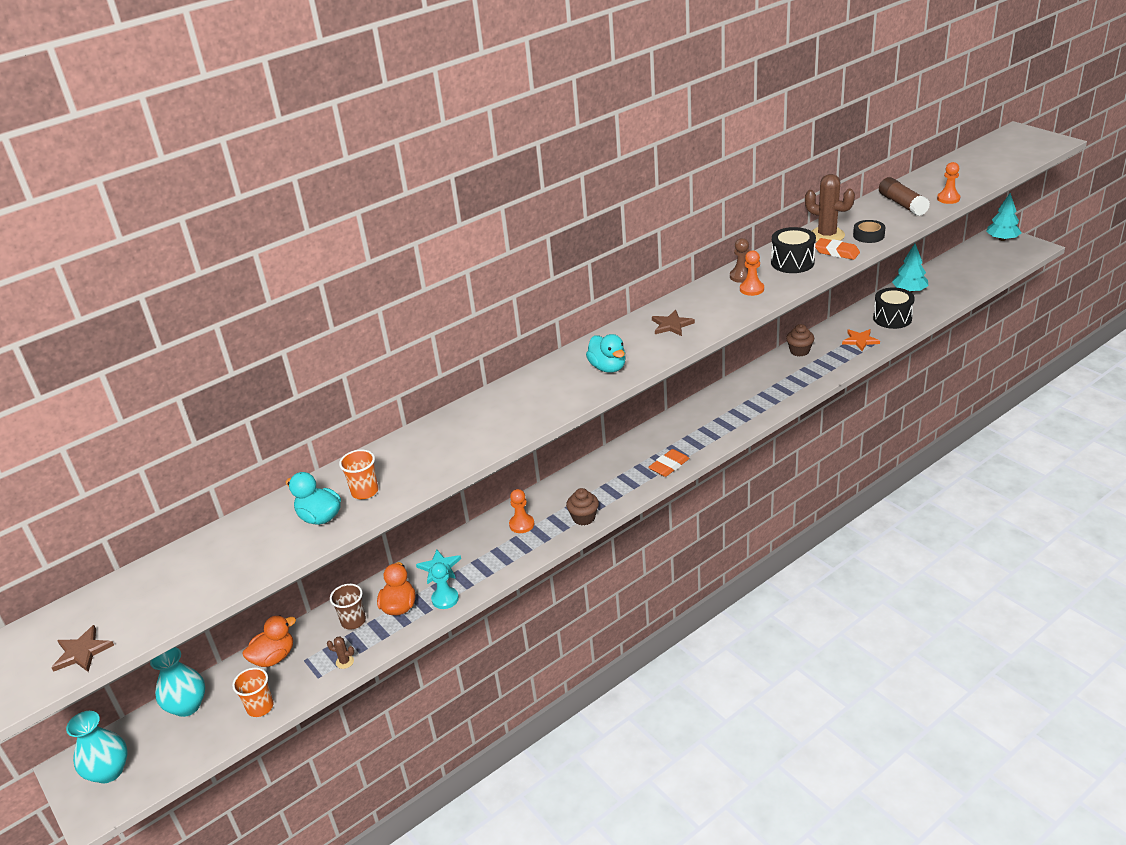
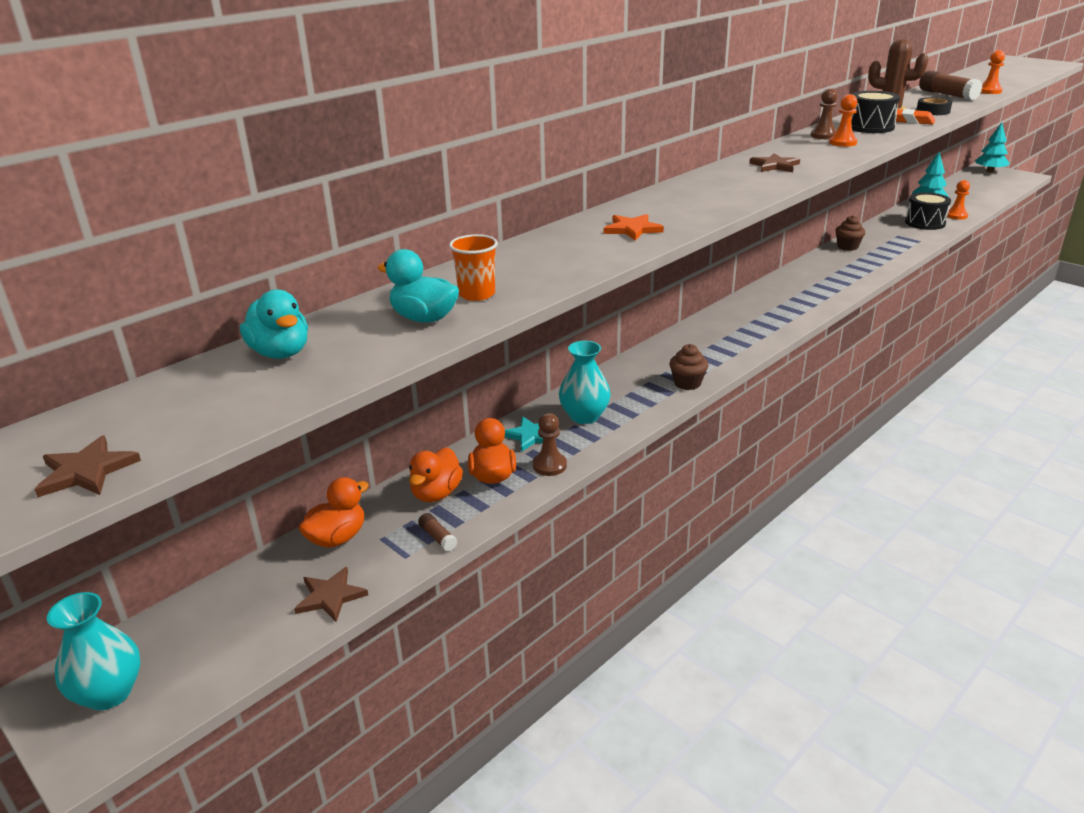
camera: 10 degrees left, 5 degrees down
turquoise vase [150,647,205,717] -> turquoise vase moved to [559,341,611,424]
orange cup [232,668,273,717] -> brown star [294,567,368,622]
brown cactus [327,636,354,669] -> brown glue stick [418,513,457,551]
brown cup [330,584,366,630] -> orange duck [409,447,463,502]
turquoise pawn [431,562,459,609] -> brown pawn [533,413,567,476]
orange pawn [509,489,534,533] -> orange pawn moved to [947,180,970,220]
turquoise duck [586,334,626,373] -> turquoise duck moved to [240,289,308,359]
orange eraser [648,449,689,477] -> none
orange star [842,329,880,351] -> orange star moved to [603,214,664,241]

